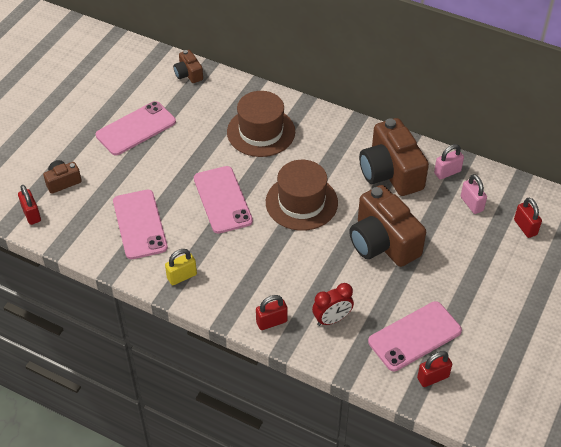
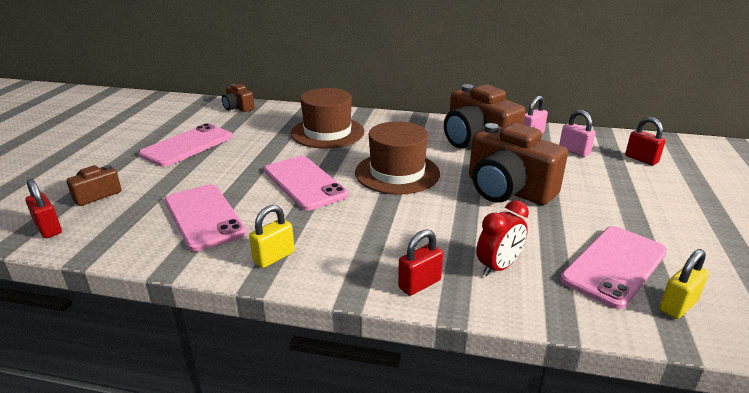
camera: 15 degrees left, 20 degrees down
red padlock [417,351,452,387] -> yellow padlock [659,249,709,319]

